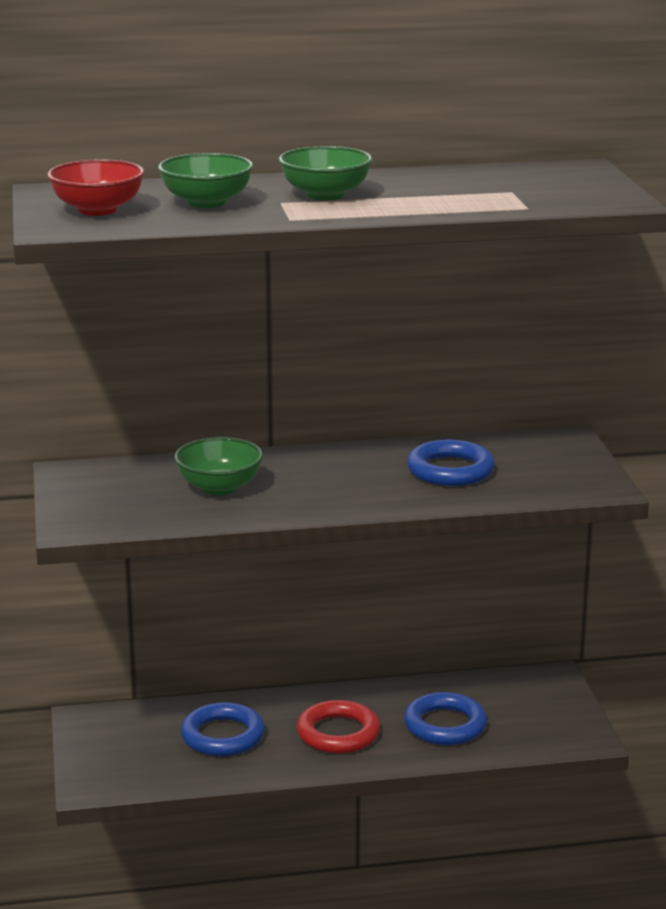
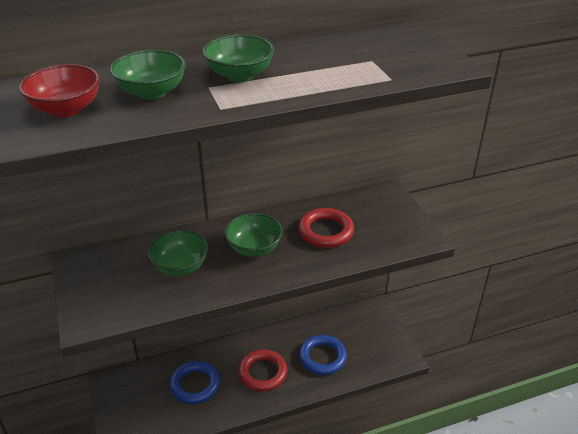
camera: 10 degrees left, 15 degrees up
blue ring [407,439,495,486] -> red ring [298,208,354,248]
none -> green bowl [225,213,283,257]

